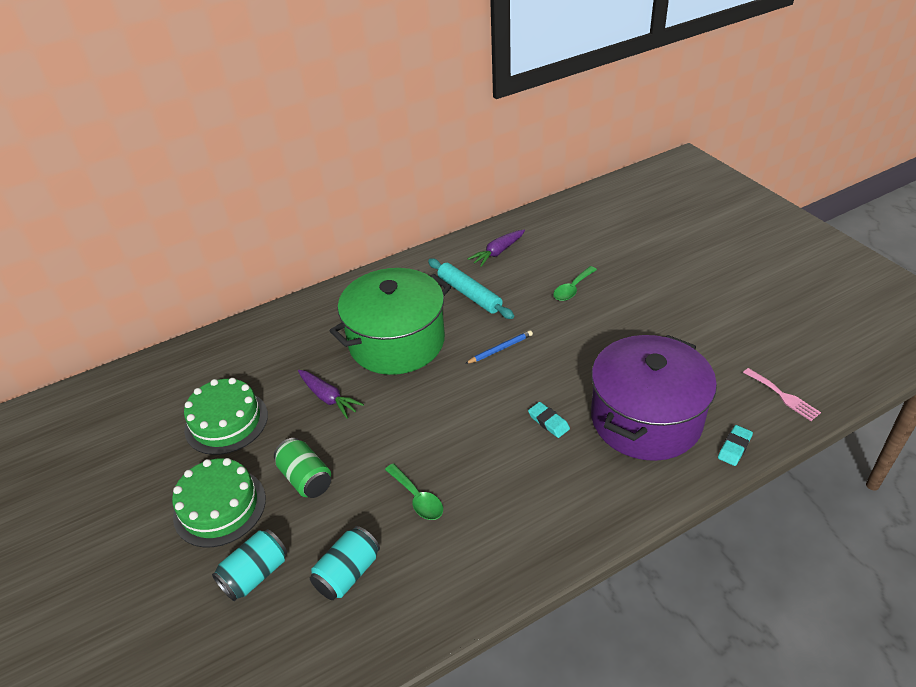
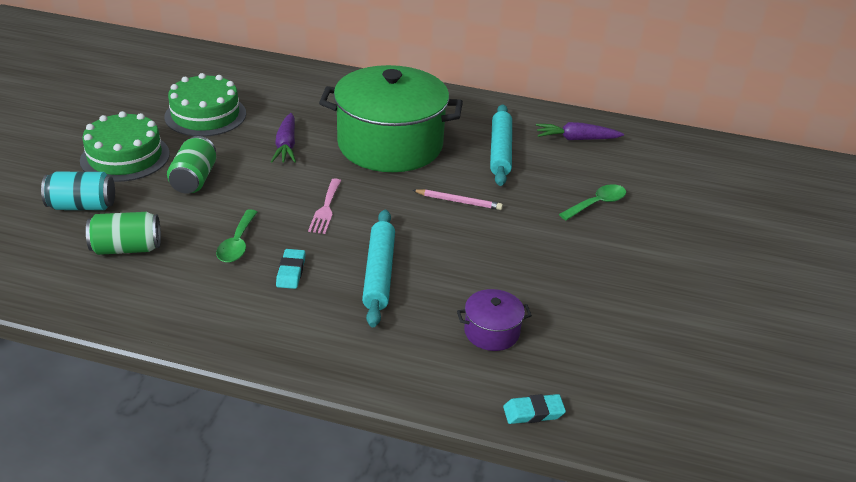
camera: 40 degrees right, 5 degrees down
turquoise can [310,526,380,600] -> green can [86,212,161,255]
blue pencil [465,330,533,364] -> pink pencil [412,189,503,210]
turquoise eraser [528,402,570,438] -> turquoise eraser moved to [276,249,306,289]
green spoon [553,266,597,301] -> green spoon turned 150 degrees clockwise [559,184,626,220]
purple pot [591,335,717,461] -> purple pot [457,289,532,351], size x0.41
pink fork [743,368,821,421] -> pink fork moved to [308,178,341,234]
none -> turquoise rolling pin [362,210,395,327]

